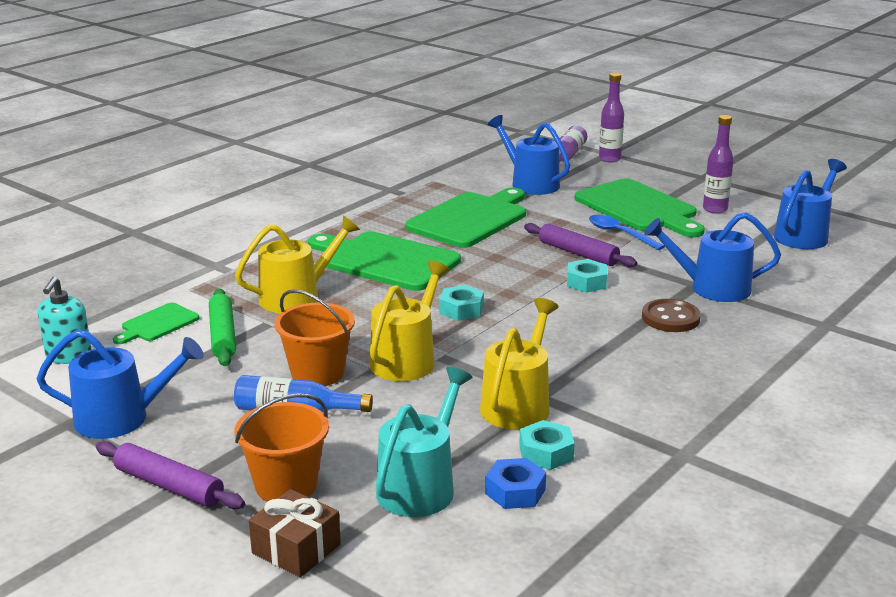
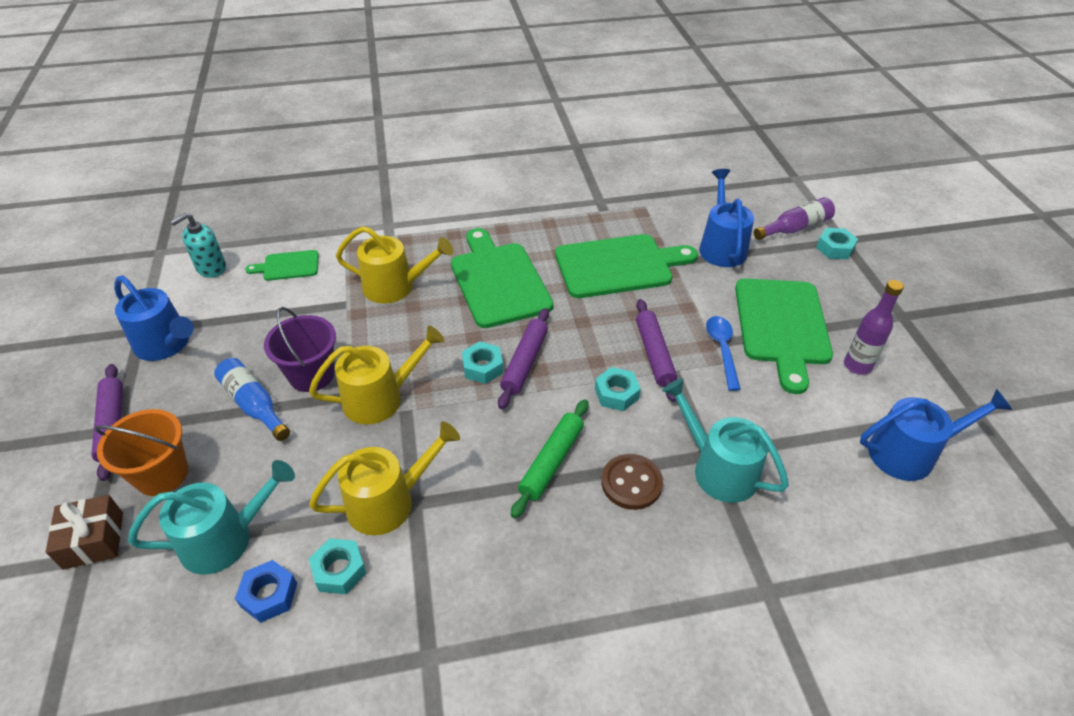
camera: 40 degrees right, 20 degrees up
green rolling pin [209,288,236,366] -> green rolling pin moved to [511,399,588,518]
orange bucket [274,289,355,386] -> purple bucket [264,307,336,392]
purple bottle [599,73,624,162] -> turquoise nut [816,228,858,259]
blue watering can [644,212,781,302] -> turquoise watering can [662,378,789,503]
none -> purple rolling pin [498,308,549,409]

